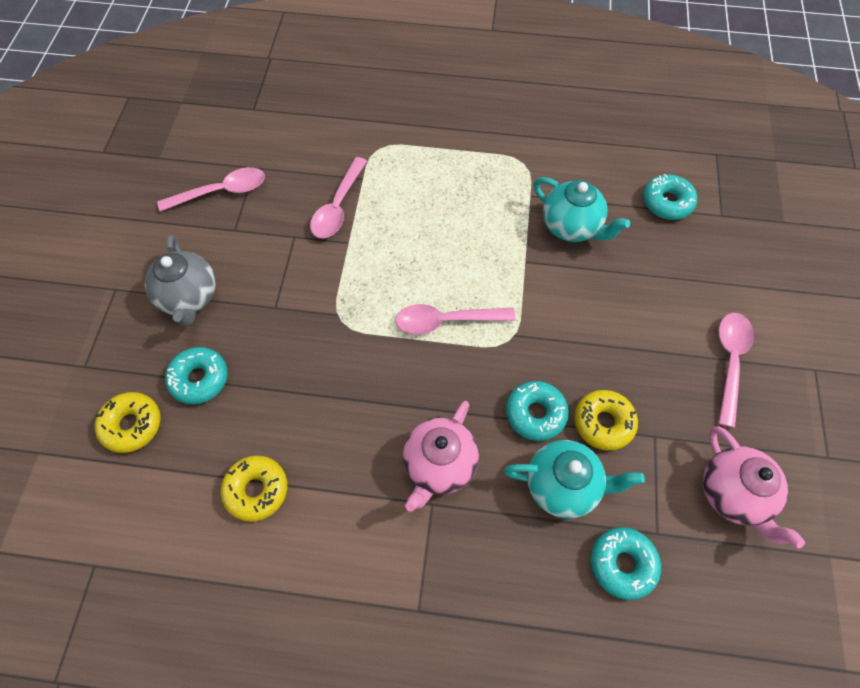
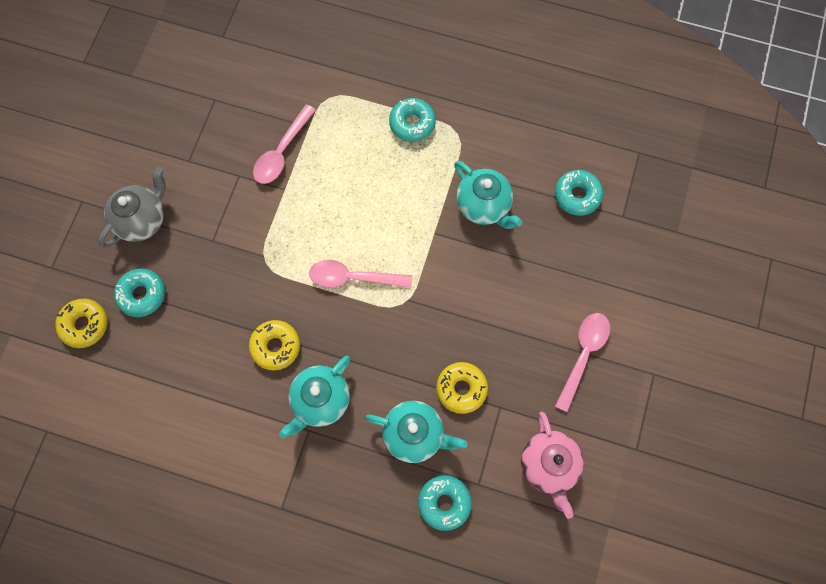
camera: 10 degrees right, 10 degrees up
grey teapot [145,235,216,327] -> grey teapot turned 135 degrees counterclockwise [98,167,166,248]
pink spoon [157,167,265,212] -> none
yellow donut [221,455,287,522] -> yellow donut moved to [249,320,300,371]
pink teapot [403,401,479,512] -> turquoise teapot [279,356,351,439]
turquoise donut [506,381,569,441] -> turquoise donut moved to [389,98,436,142]

